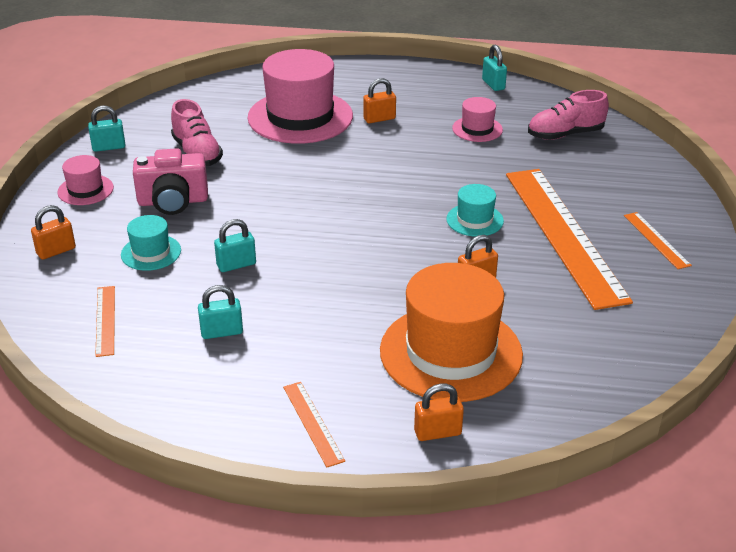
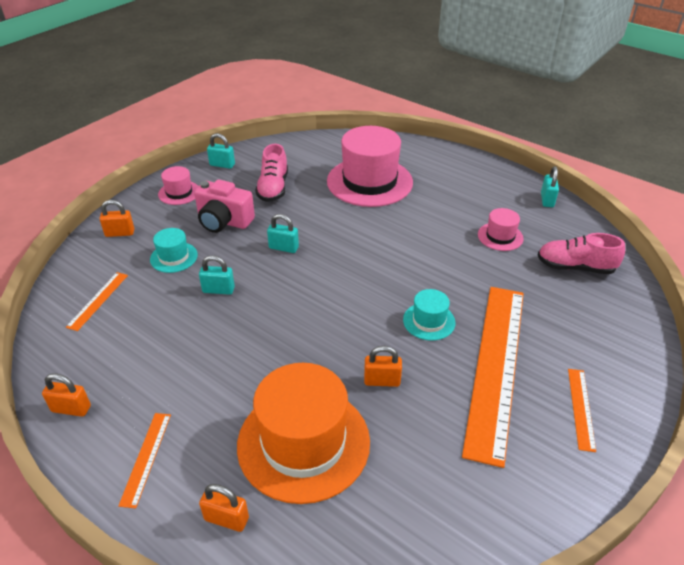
camera: 30 degrees right, 5 degrees up
turquoise padlock [198,285,243,339] -> turquoise padlock moved to [267,214,299,253]
orange padlock [363,78,396,123] -> orange padlock moved to [42,373,91,417]

